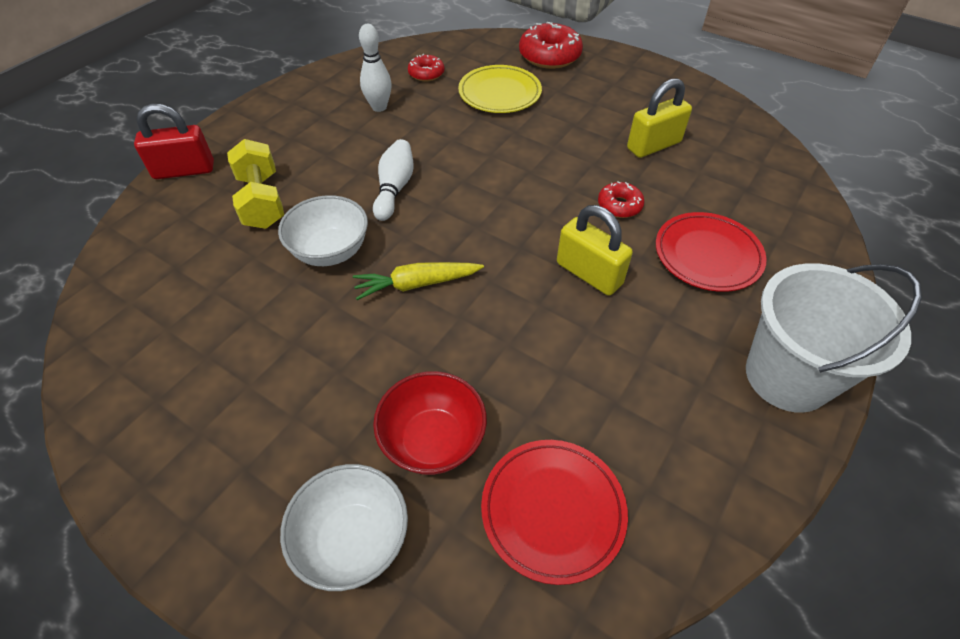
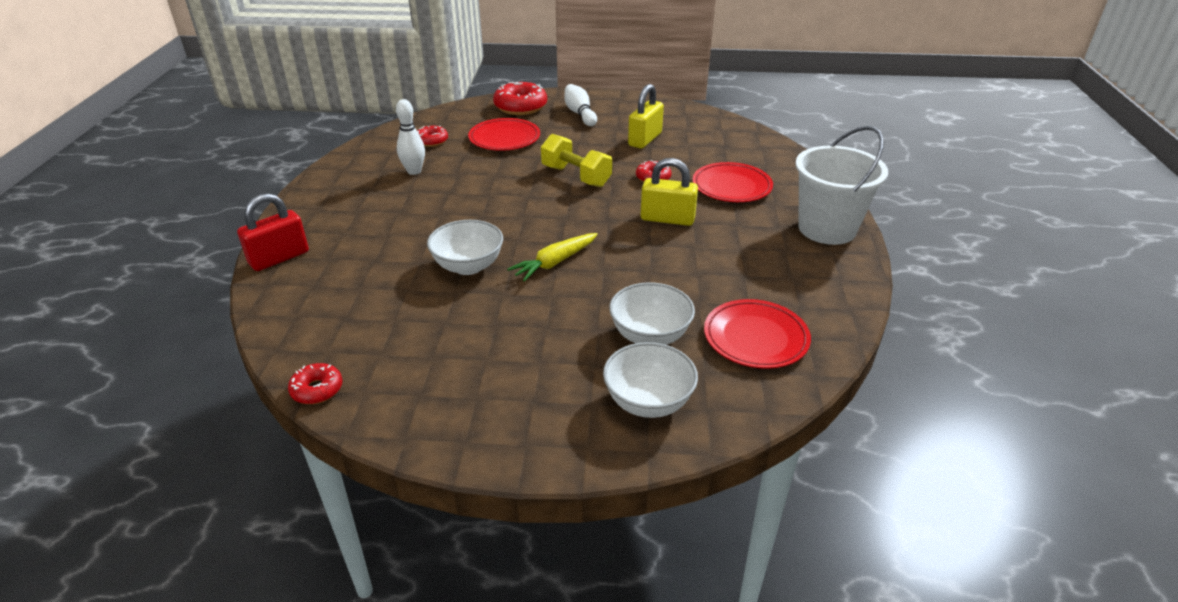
camera: 30 degrees left, 15 degrees down
yellow dumbbell [227,139,284,229] -> yellow dumbbell moved to [541,134,612,187]
white bowling pin [373,139,414,221] -> white bowling pin moved to [565,84,597,126]
red bowl [373,371,487,475] -> white bowl [609,282,695,345]
yellow plate [458,65,542,113] -> red plate [468,118,540,151]
none -> red donut [288,363,343,404]

